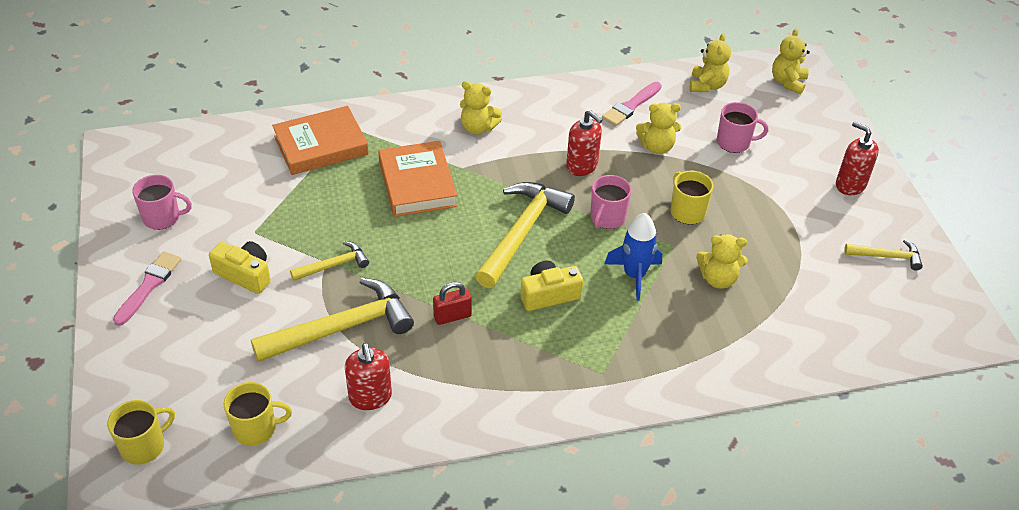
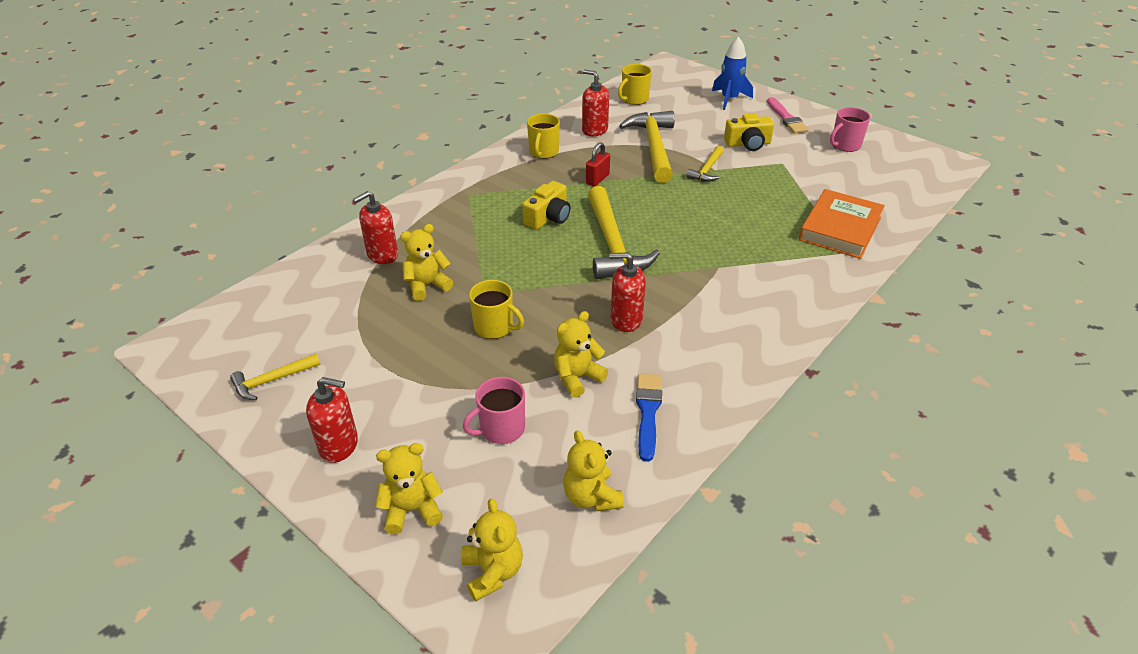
camera: 145 degrees right, 5 degrees down
yellow mug [107,400,175,465] -> yellow mug moved to [527,113,560,159]
yellow hammer [251,278,414,362] -> yellow hammer turned 150 degrees clockwise [619,111,675,183]
orange book [378,141,457,217] -> none
yellow teddy bear [460,81,502,135] -> yellow teddy bear moved to [375,443,443,534]
pink mug [590,175,632,229] -> none
pink brush [602,82,662,126] -> blue brush [636,374,662,462]
blue rocket [604,213,662,301] -> blue rocket moved to [712,37,753,110]
none -> red soap dispenser [353,191,398,264]

